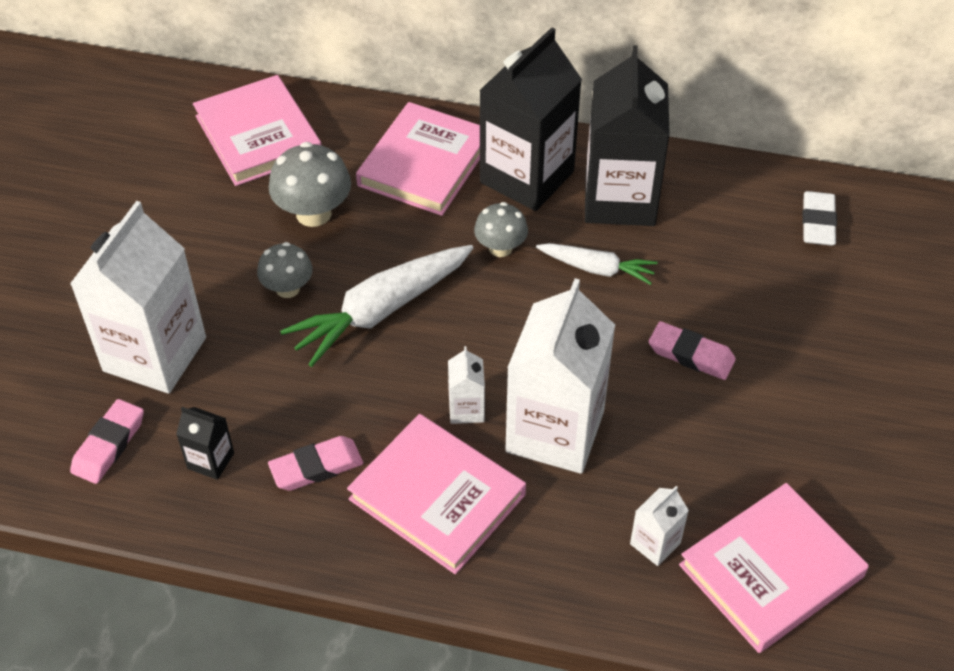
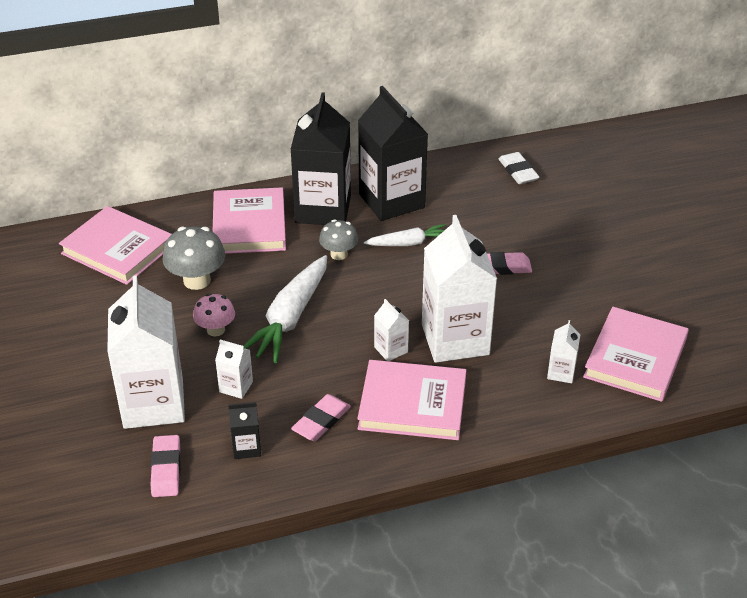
camera: 30 degrees left, 10 degrees down
grey mushroom [257,242,313,298] -> pink mushroom [193,293,235,337]
none -> white carton [215,340,253,399]

